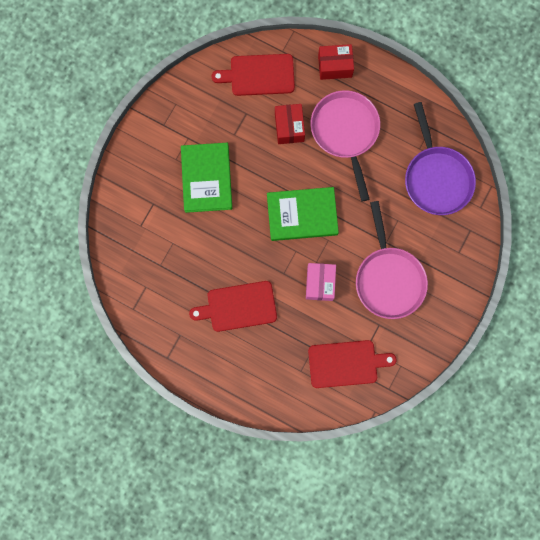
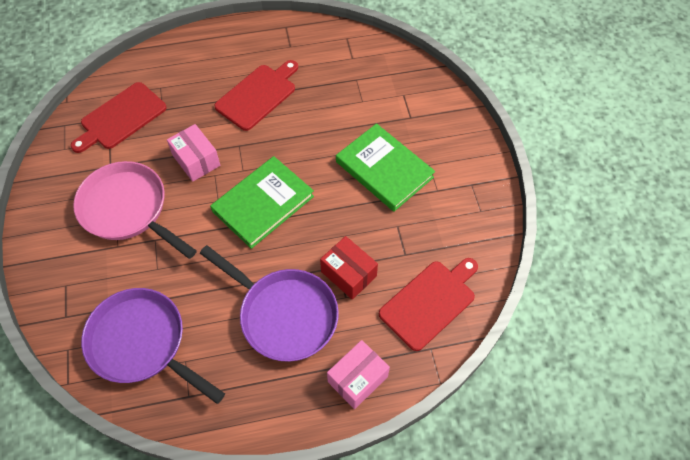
camera: 140 degrees right, 20 degrees down
pink pan [310,90,380,202] -> purple pan [200,245,339,362]
red box [318,44,354,80] -> pink box [327,340,390,409]

